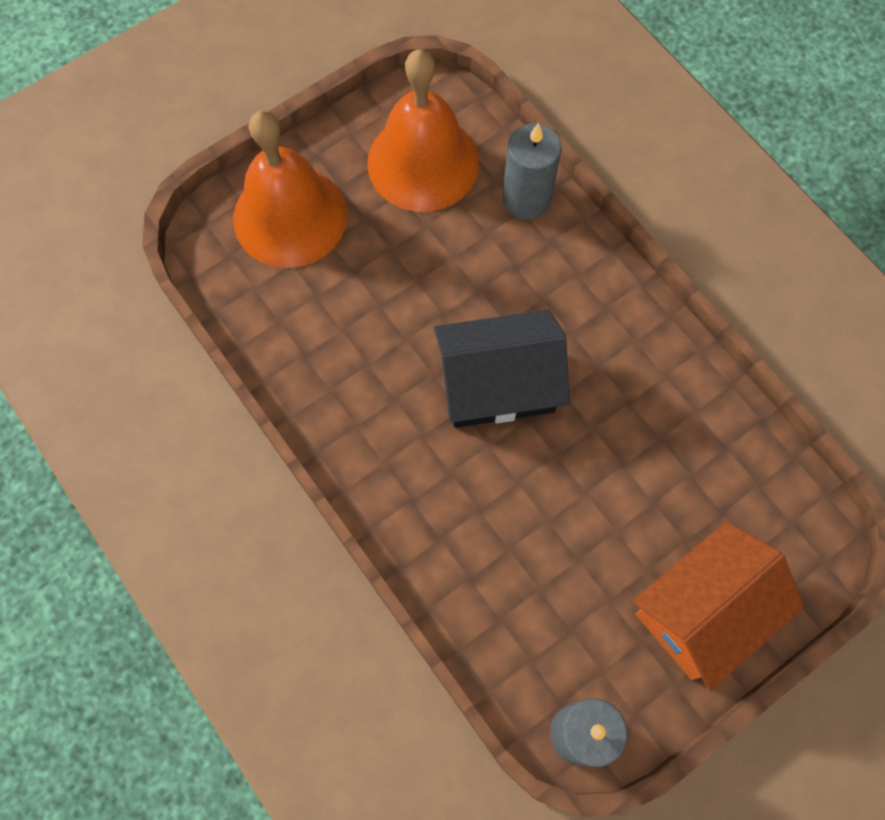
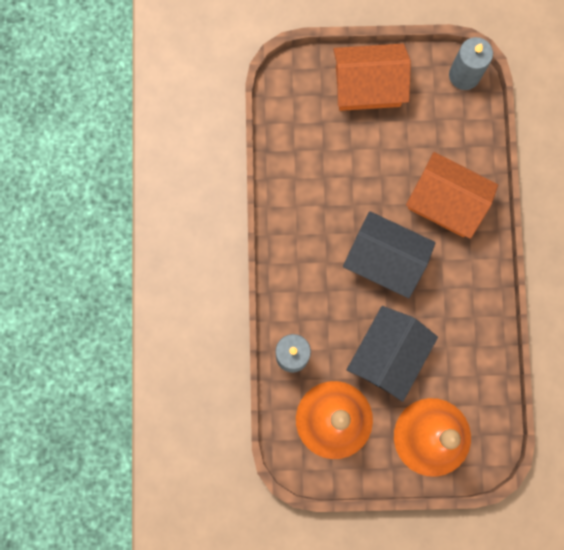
camera: 145 degrees left, 10 degrees up
none -> black house [347,306,438,402]
none -> orange house [406,152,498,239]

